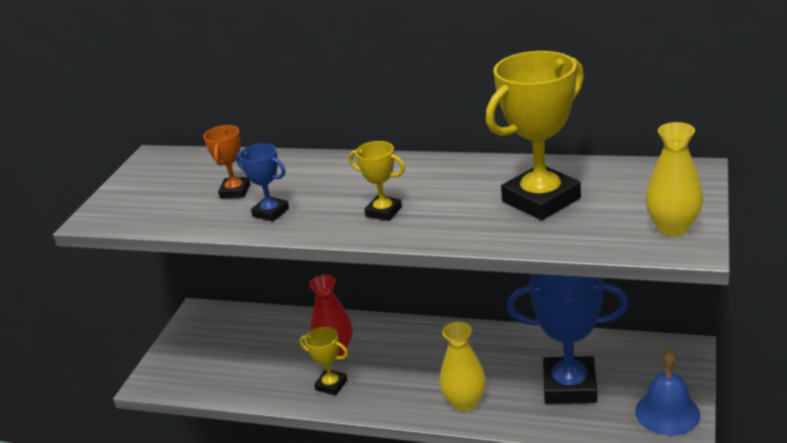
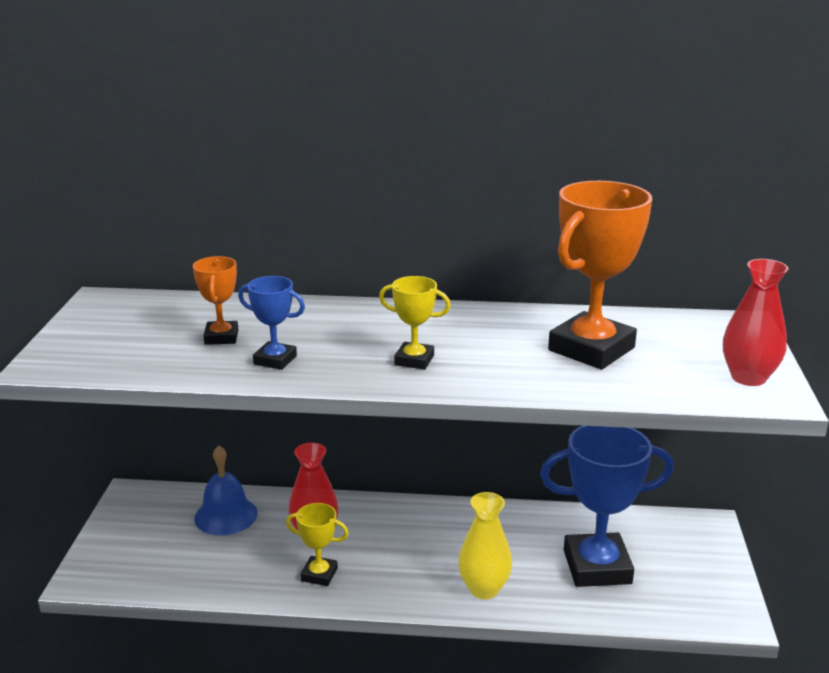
camera: 15 degrees left, 5 degrees down
yellow trophy [486,51,584,220] -> orange trophy [548,181,652,370]
blue bell [635,348,700,436] -> blue bell moved to [194,445,258,535]
yellow vase [645,122,703,237] -> red vase [723,259,788,386]

